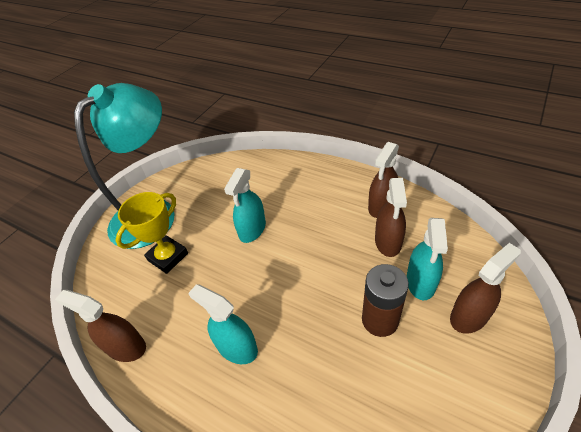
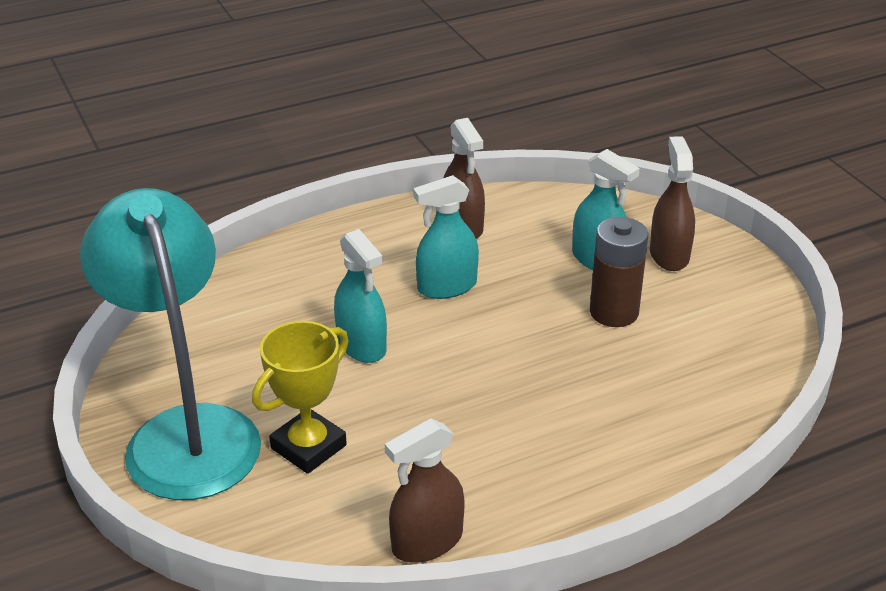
camera: 60 degrees left, 10 degrees down
yellow trophy [115,192,188,274] -> yellow trophy turned 60 degrees clockwise [252,321,349,474]
turquoise spray bottle [188,284,258,364] -> turquoise spray bottle moved to [413,175,479,299]
brown spray bottle [375,178,407,257] -> none

